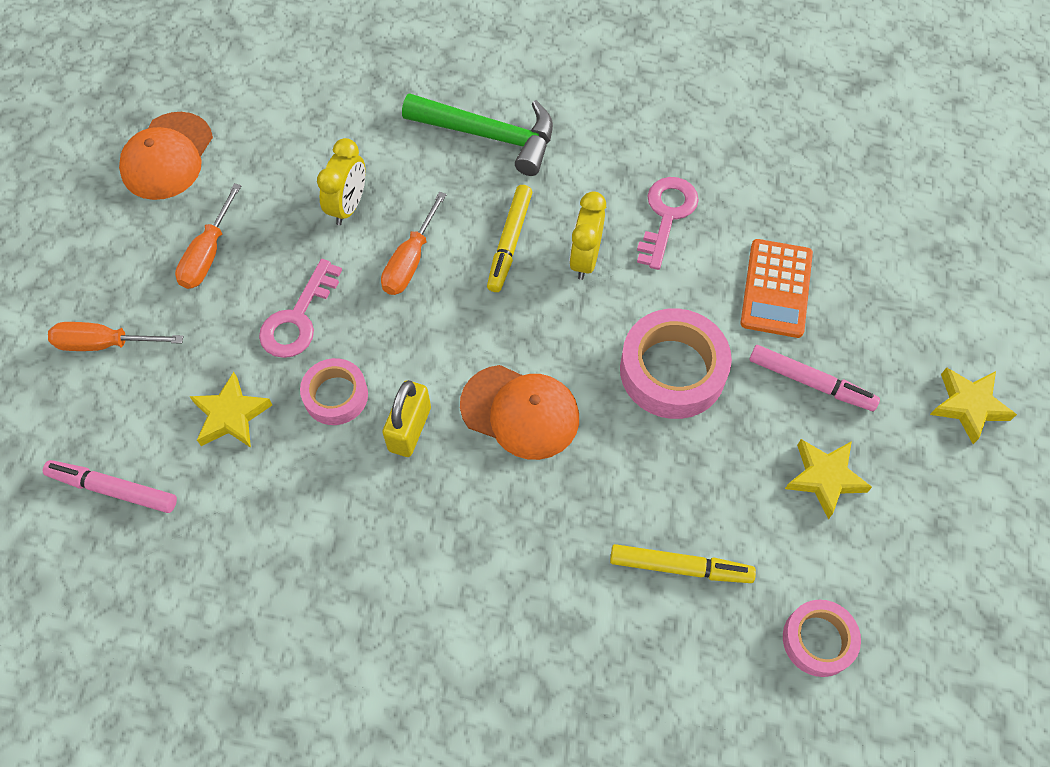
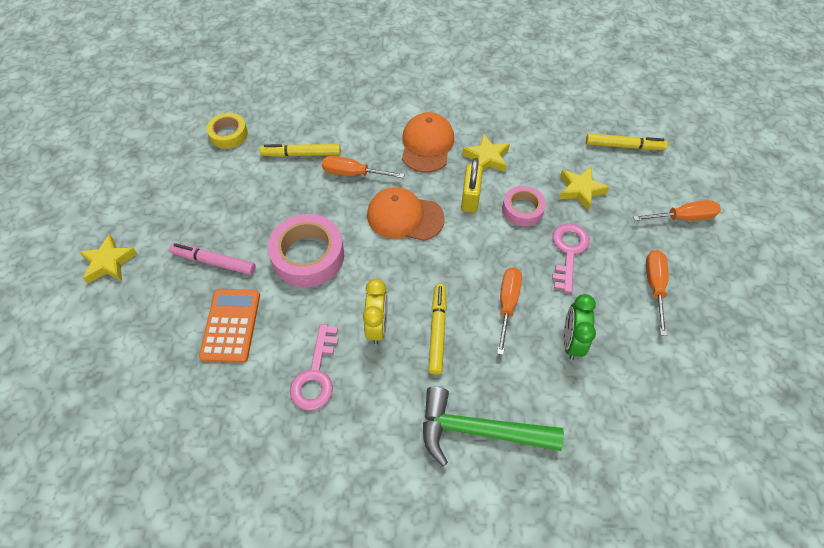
camera: 170 degrees right, 5 degrees down
pink marker [42,460,177,513] -> yellow marker [586,133,668,150]
orange cap [119,112,213,200] -> orange cap moved to [402,112,454,172]
yellow clock [317,138,365,225] -> green clock [564,294,596,360]
pink tape [783,600,861,677] -> yellow tape [206,113,248,149]
yellow star [785,439,872,519] -> yellow star moved to [462,134,510,172]
none -> orange screwdriver [322,156,404,178]

